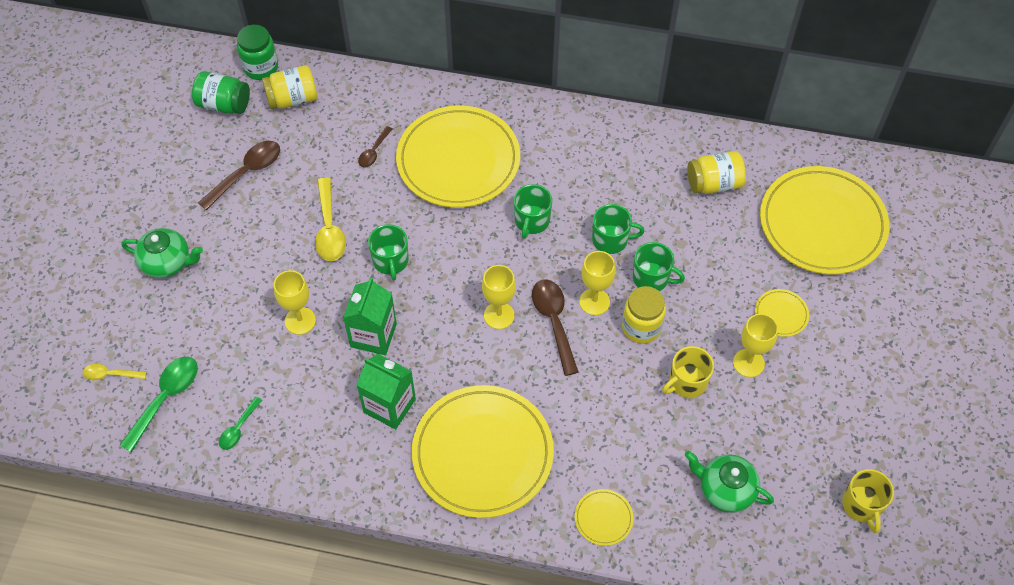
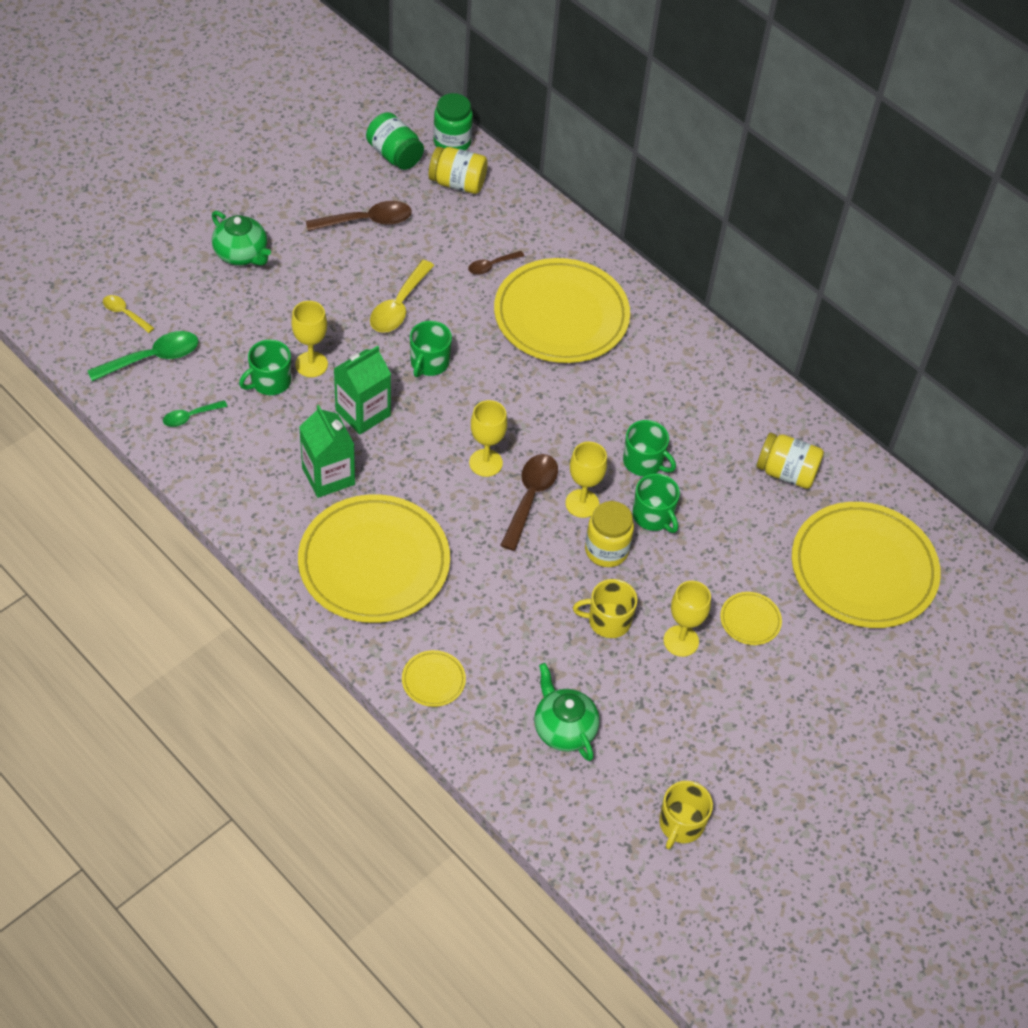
camera: 30 degrees right, 5 degrees down
green mug [514,184,552,239] -> green mug moved to [239,340,291,395]

